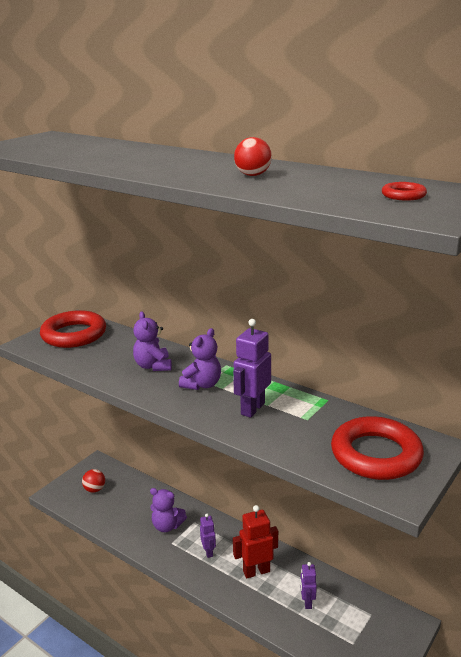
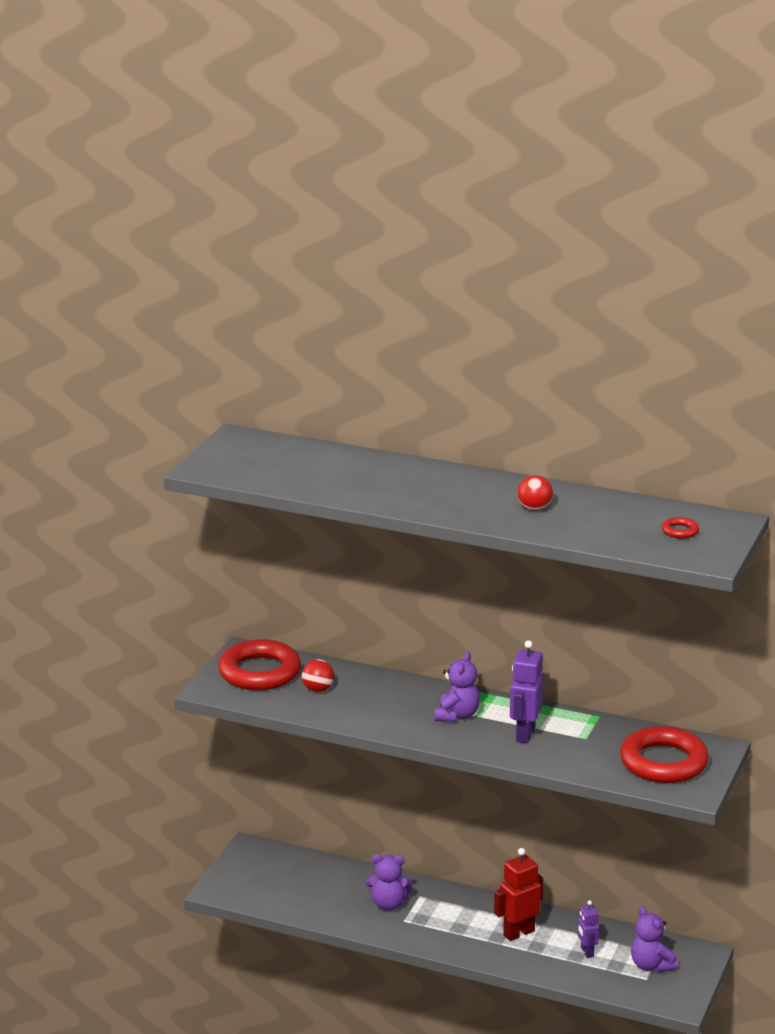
camera: 15 degrees left, 0 degrees up
red ball [82,469,105,493] -> red ball moved to [302,659,334,692]
purple teddy bear [133,312,172,371] -> purple teddy bear moved to [631,906,678,973]
purple robot [200,514,216,558] -> none

